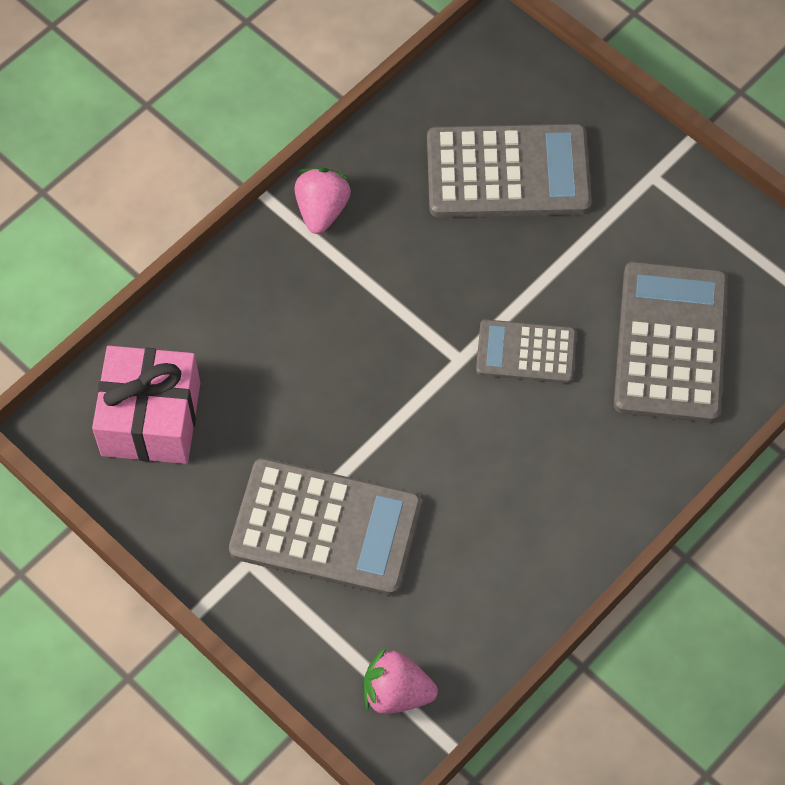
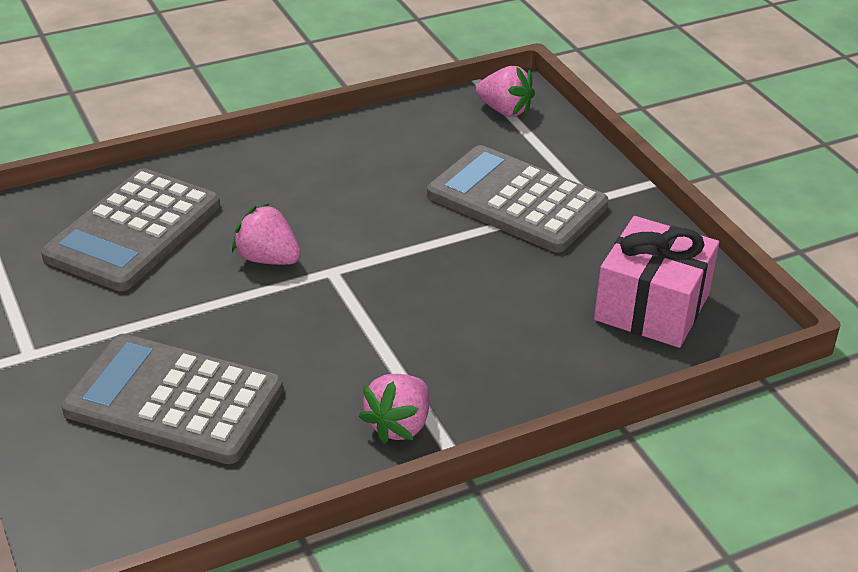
camera: 160 degrees left, 25 degrees down
grey calculator [476,319,576,383] -> pink strawberry [232,203,301,265]

